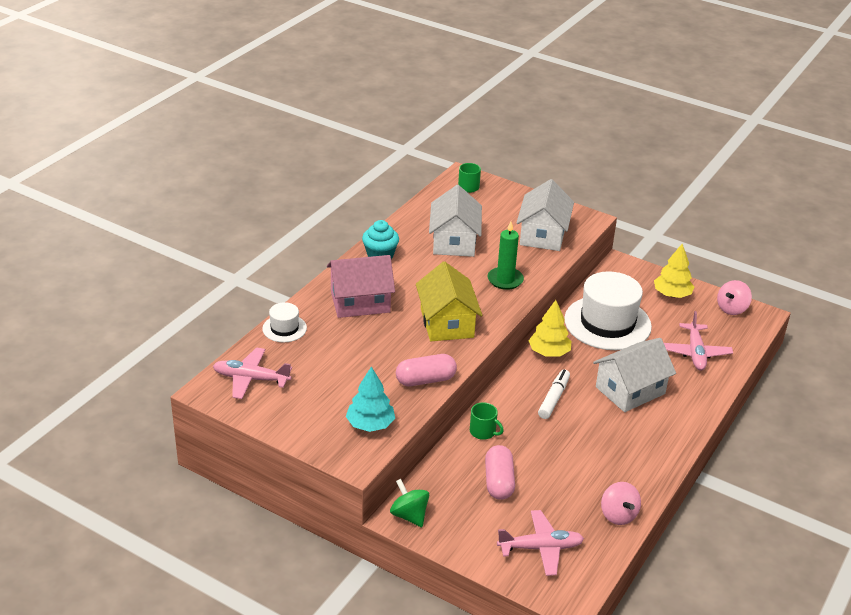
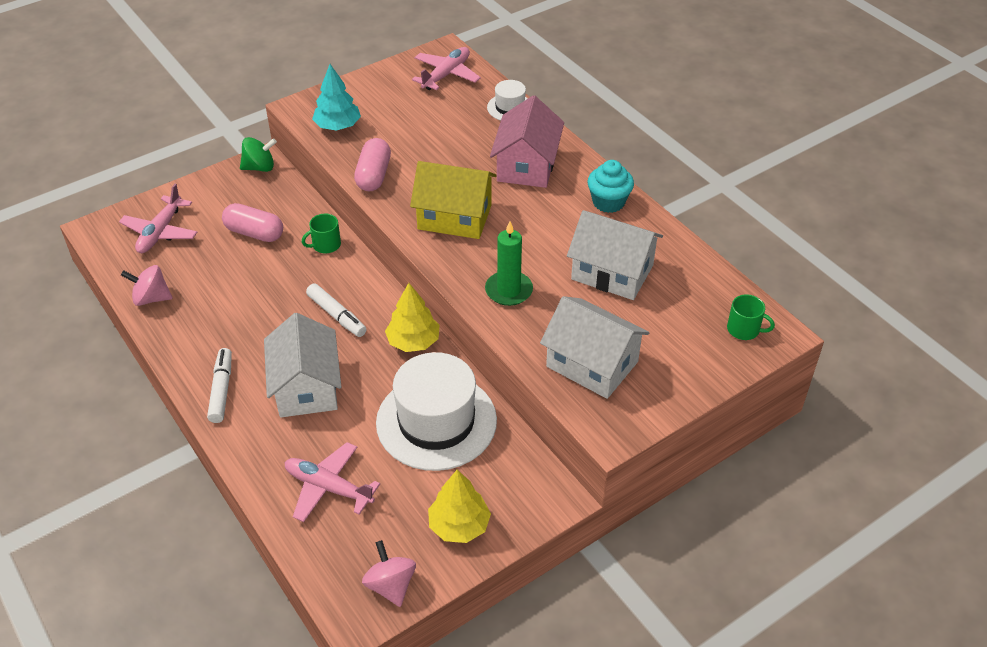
camera: 115 degrees right, 10 degrees up
none -> white marker [207,348,232,423]

